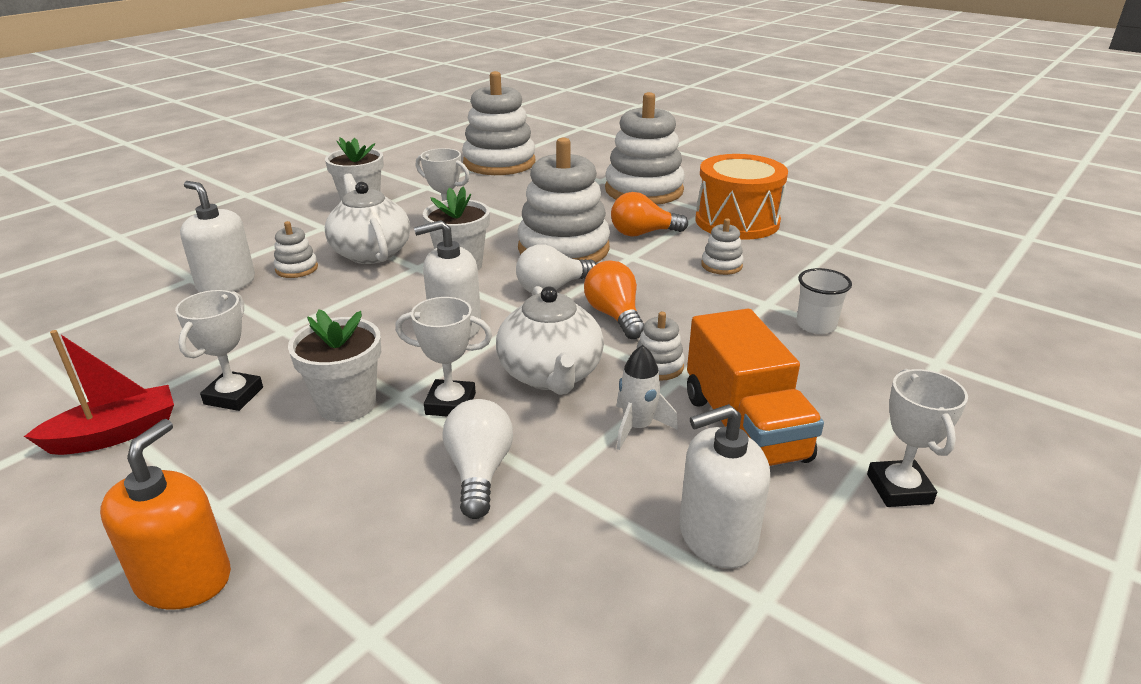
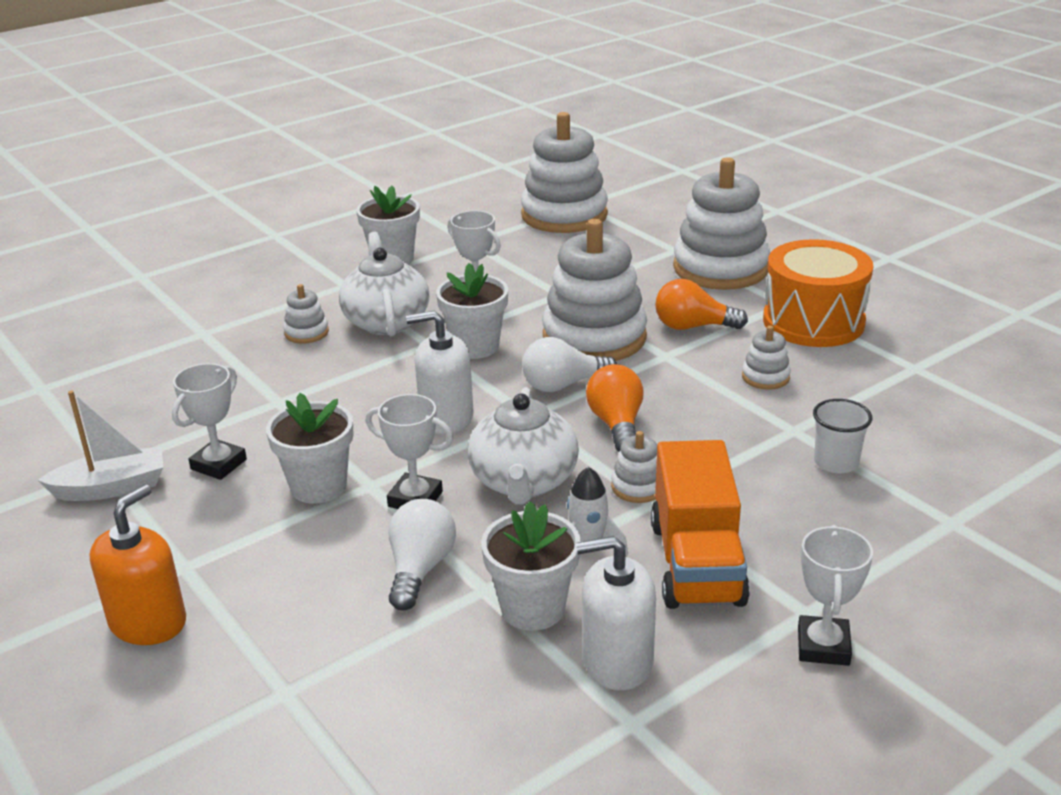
camera: 15 degrees right, 0 degrees up
red boat [24,330,174,455] -> white boat [38,391,163,501]
white soap dispenser [180,181,255,292] -> none
none -> white flower pot [481,501,581,631]

